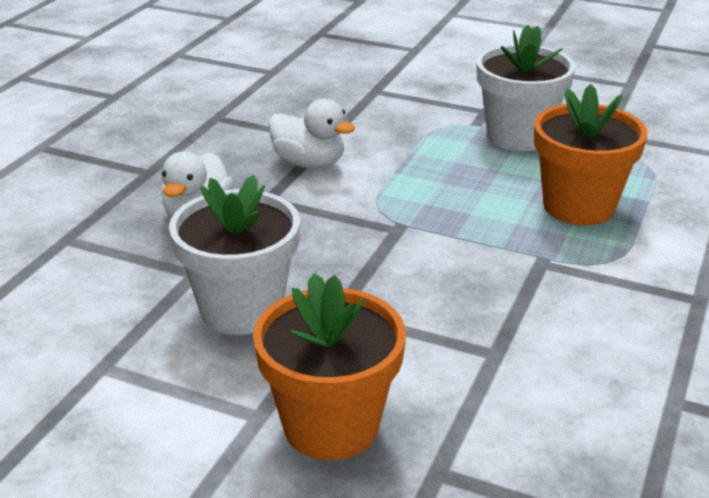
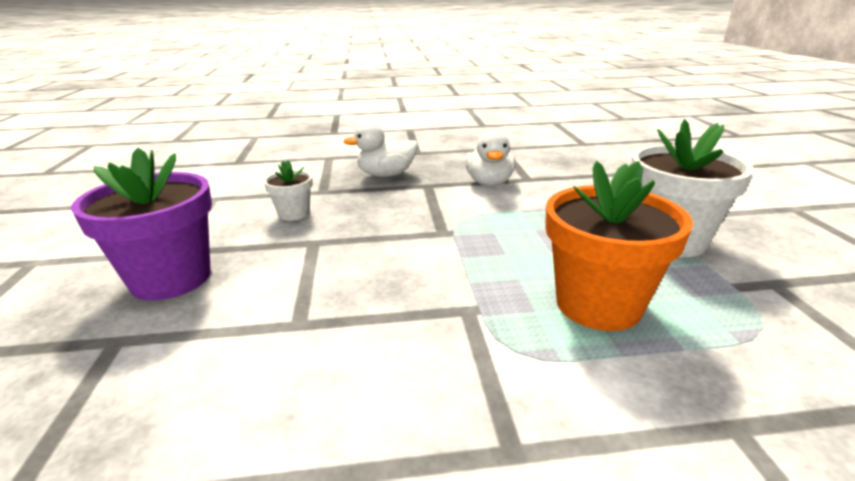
camera: 60 degrees right, 5 degrees down
white flower pot [169,175,300,335] -> white flower pot [264,160,313,221], size x0.52
orange flower pot [253,273,406,460] -> purple flower pot [71,148,212,301]

